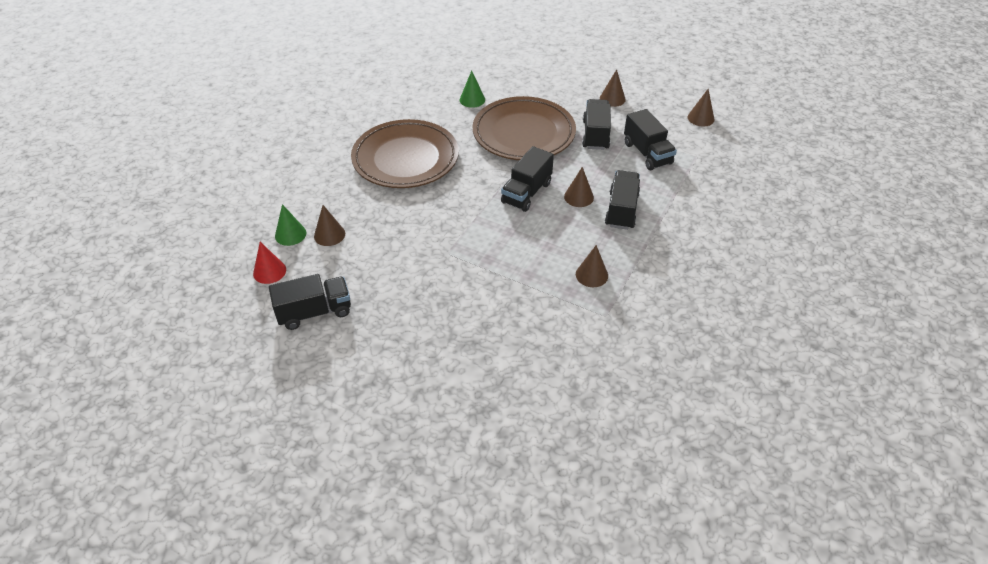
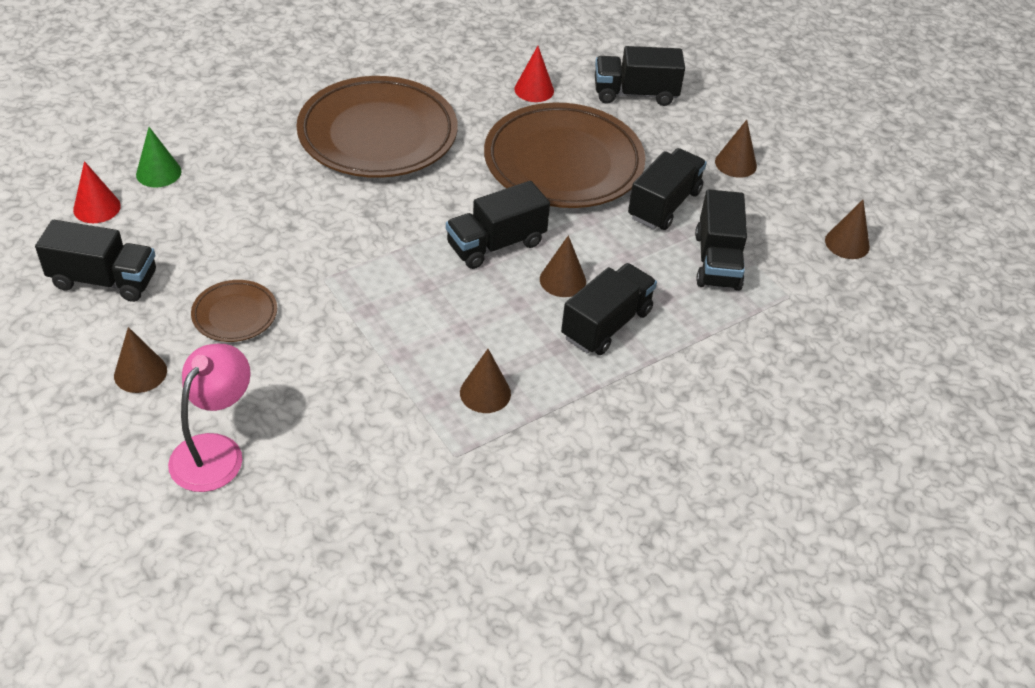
camera: 25 degrees right, 0 degrees up
brown cone [314,205,345,246] -> brown cone moved to [114,327,167,393]
green cone [460,70,485,108] -> red cone [514,46,554,102]
none -> pink lamp [168,344,251,492]
none -> brown plate [191,280,277,342]
none -> black truck [595,46,685,106]

